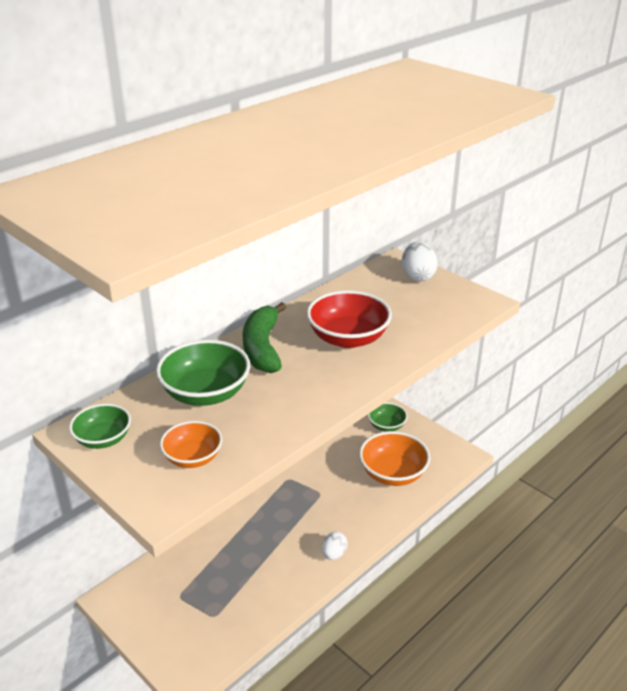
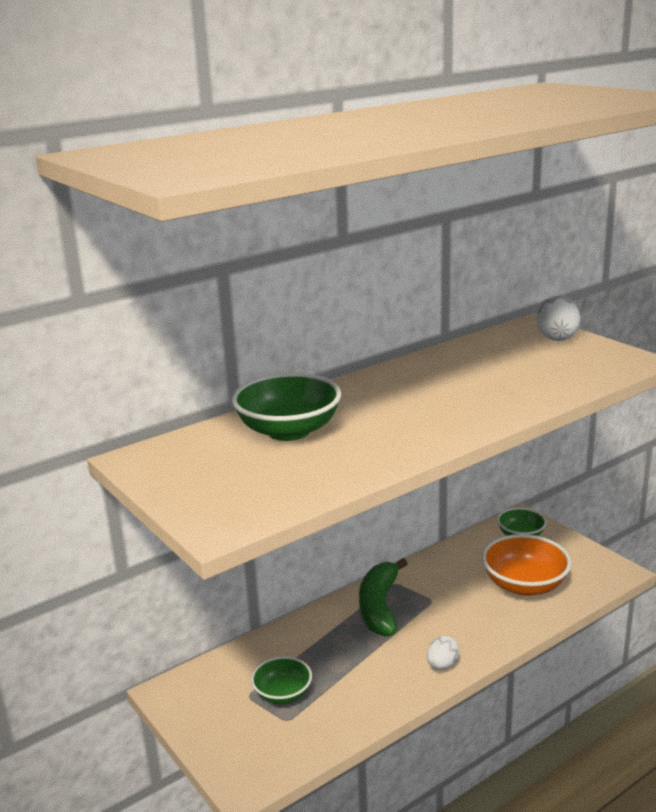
camera: 10 degrees right, 10 degrees down
green bowl [69,404,131,449] -> green bowl moved to [251,656,312,704]
orange bowl [160,421,222,468] -> none
green banana [243,302,286,373] -> green banana moved to [359,558,408,636]
red bowl [306,290,392,348] -> none

